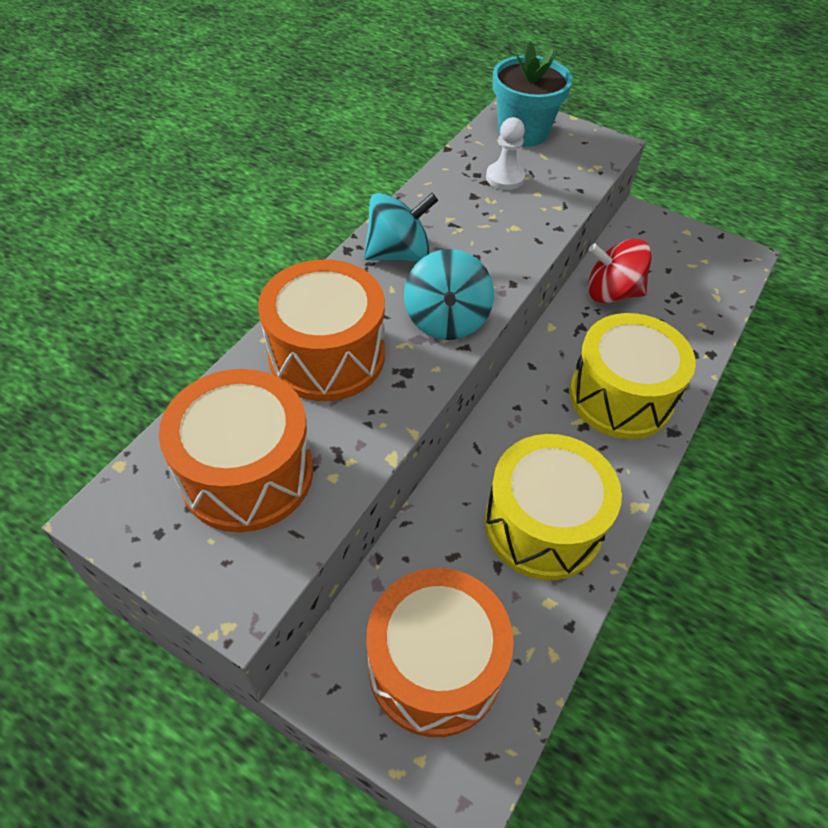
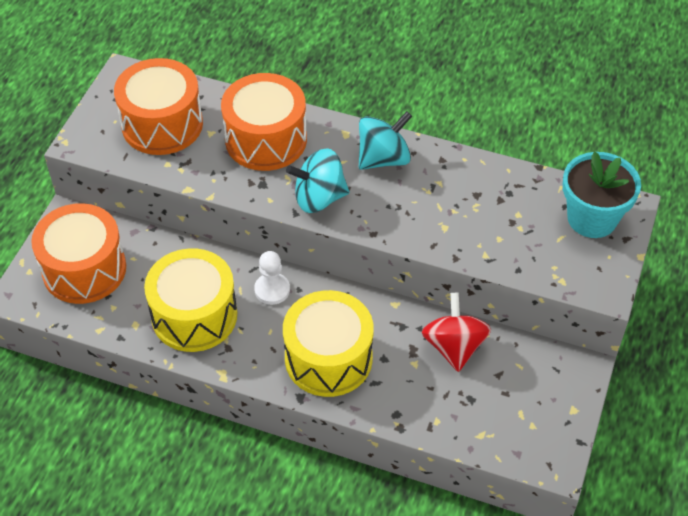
camera: 80 degrees right, 0 degrees up
turquoise spinning top [364,193,438,262] -> turquoise spinning top turned 90 degrees counterclockwise [359,111,412,170]
white pawn [486,117,525,190] -> white pawn moved to [254,251,290,305]

